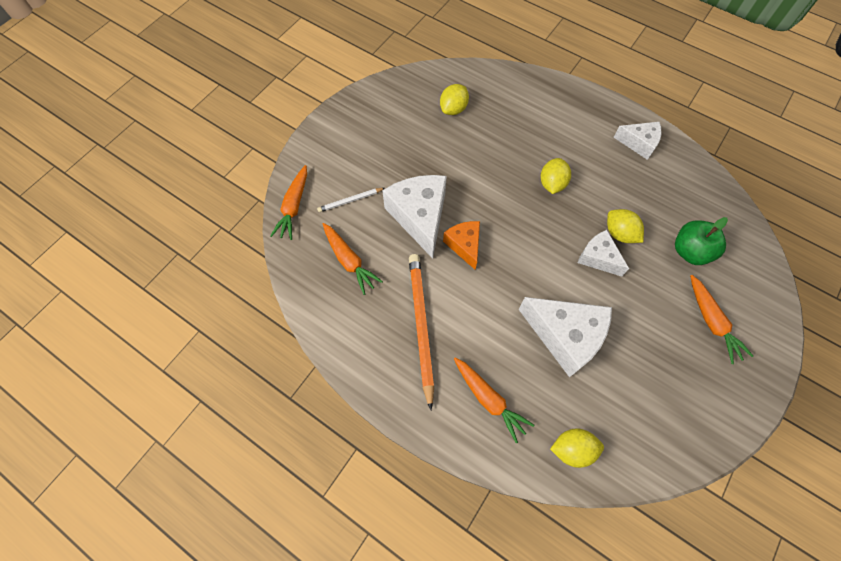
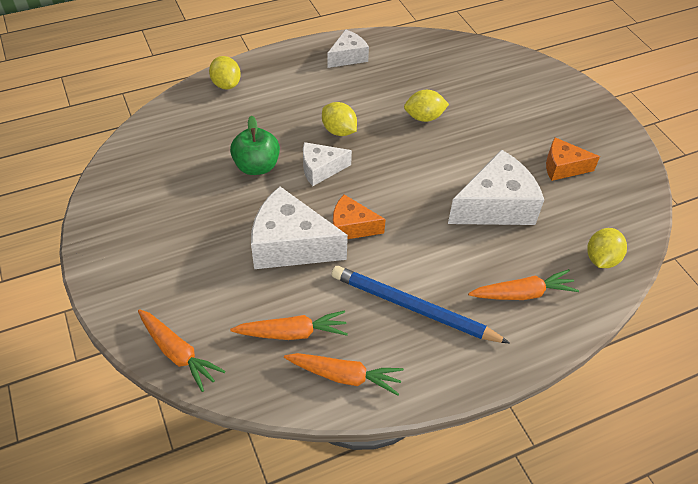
camera: 60 degrees left, 15 degrees down
white pencil [317,188,385,212] -> none
orange pencil [409,254,434,410] -> blue pencil [332,266,510,343]
yellow lemon [440,84,469,115] -> yellow lemon moved to [209,56,241,89]
white cheese [577,230,629,277] -> white cheese moved to [303,142,352,186]
green apple [675,217,728,265] -> green apple moved to [230,115,280,175]
orange carrot [690,275,753,364] -> orange carrot moved to [284,353,404,396]
none -> orange cheese [546,138,600,181]

